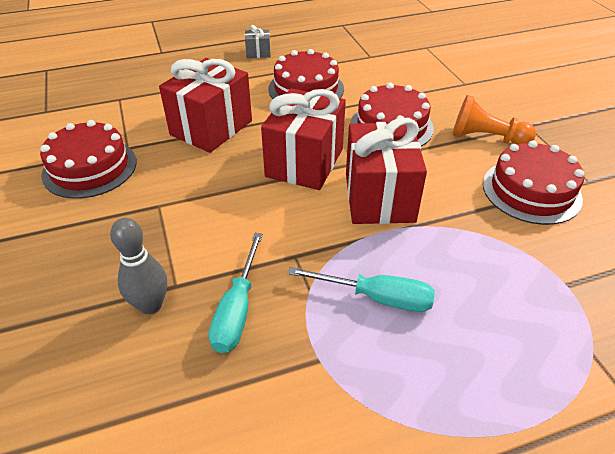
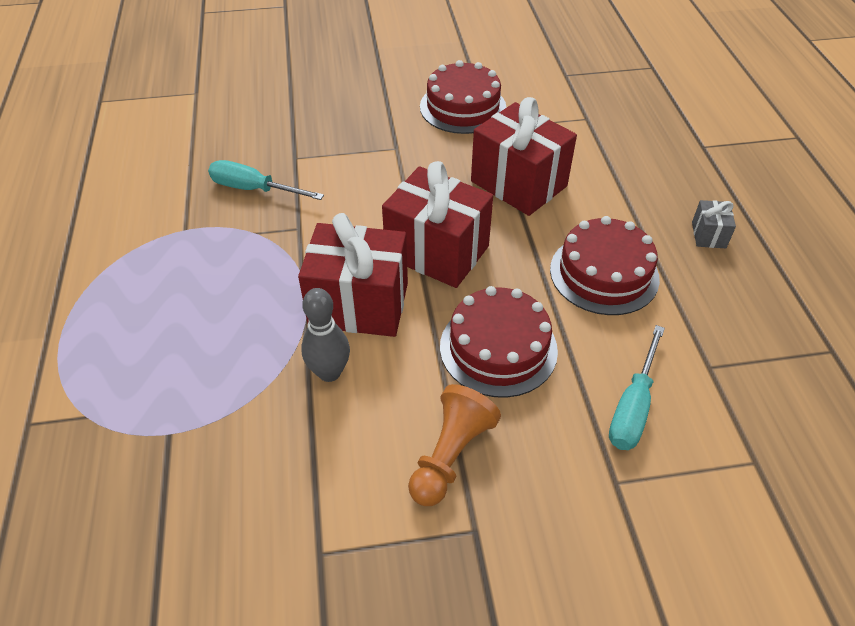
camera: 100 degrees right, 5 degrees up
grey bowling pin [110,218,167,314] -> grey bowling pin moved to [301,288,350,382]
turquoise screwdriver [288,267,435,312] -> turquoise screwdriver moved to [609,325,665,450]
red cake [483,140,584,225] -> none

